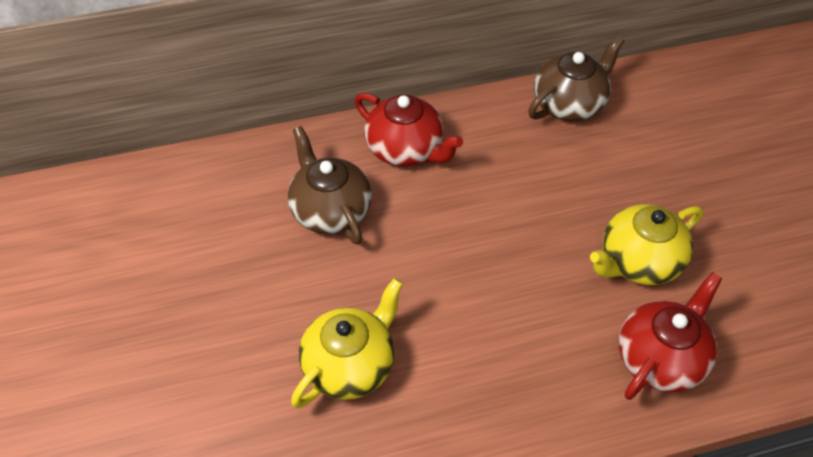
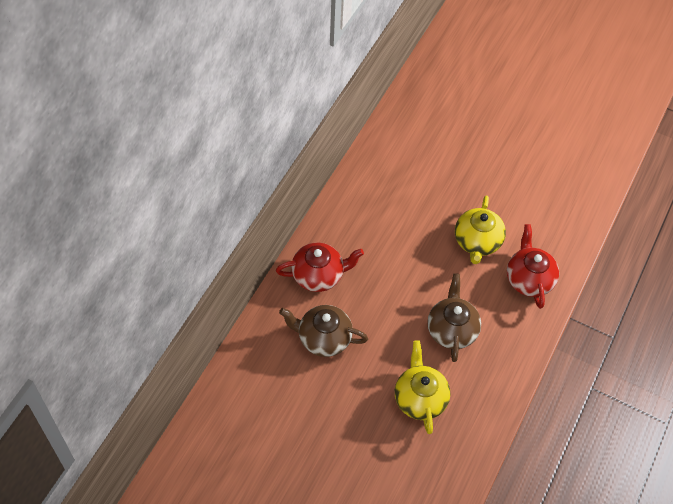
camera: 50 degrees left, 5 degrees up
brown teapot [528,35,625,121] -> brown teapot moved to [427,273,481,362]

